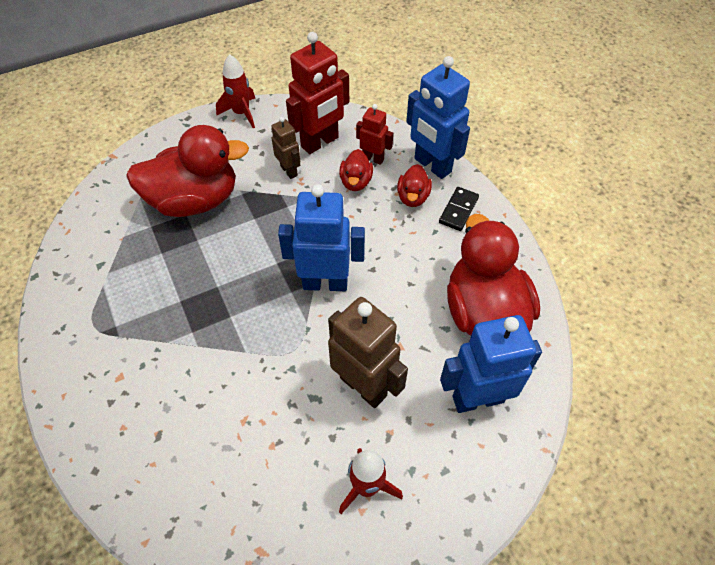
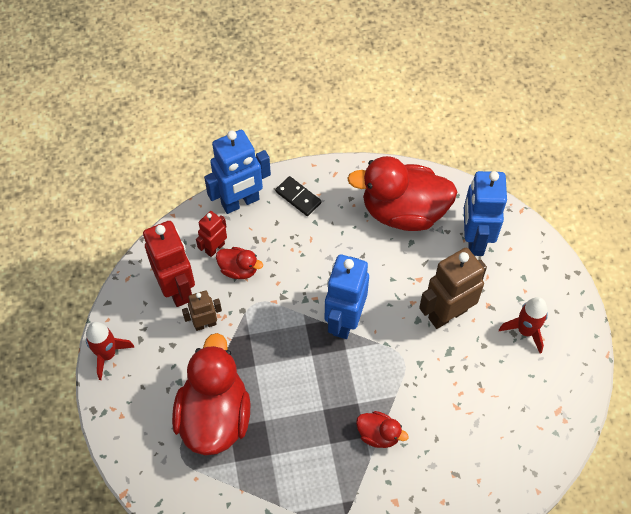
camera: 75 degrees left, 5 degrees up
red duck [397,164,432,207] -> red duck moved to [356,411,409,448]

